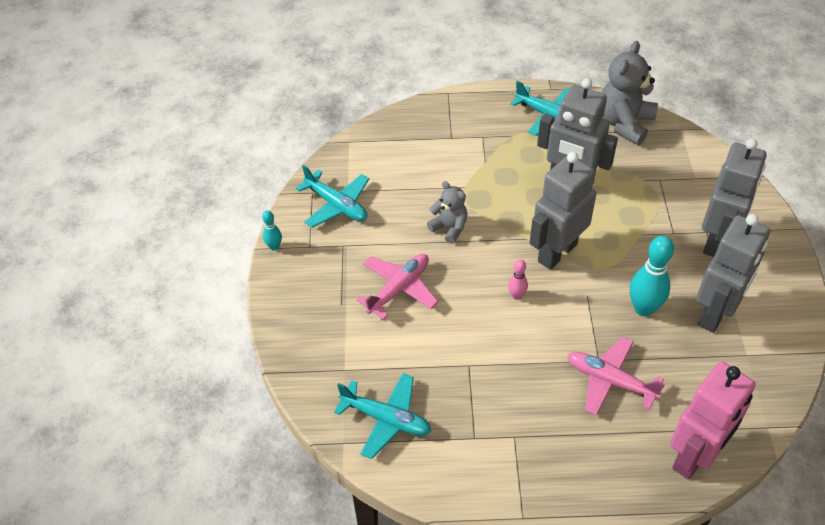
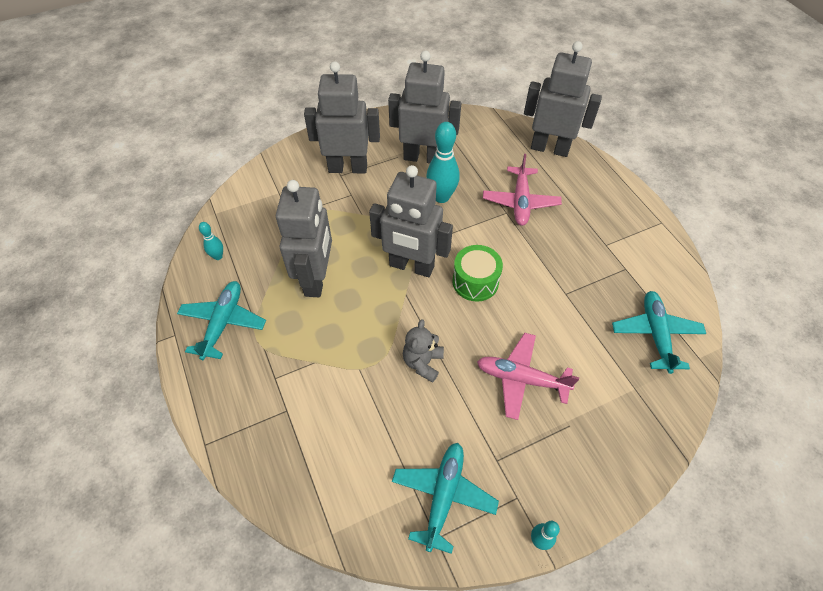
camera: 115 degrees left, 5 degrees up
pink bowling pin [508,260,528,300] -> green drum [452,245,503,302]
grey teddy bear [602,41,658,145] -> turquoise bowling pin [199,222,223,260]
pink robot [670,362,756,480] -> grey robot [524,41,602,157]

